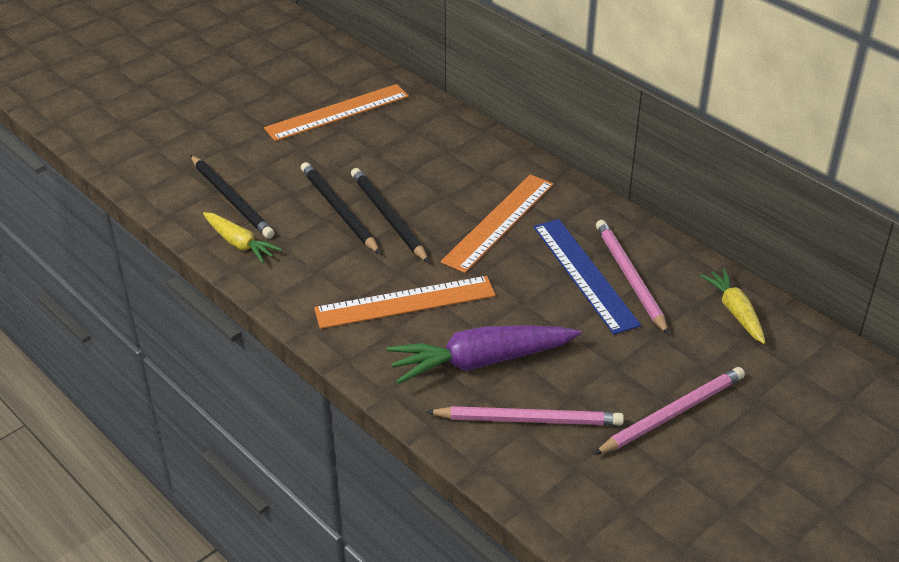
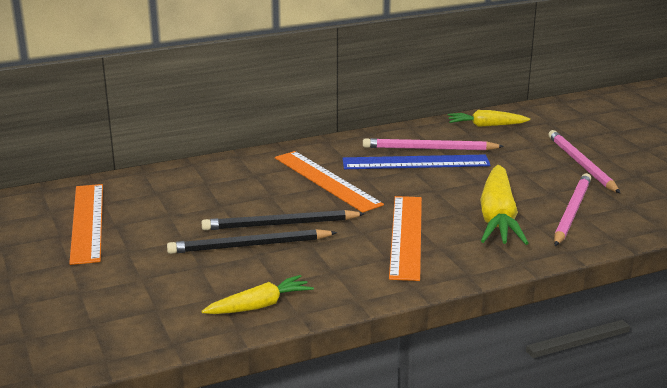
camera: 70 degrees left, 15 degrees down
black pencil [190,155,275,239] -> none
purple carrot [386,325,581,384] -> yellow carrot [480,165,529,245]

